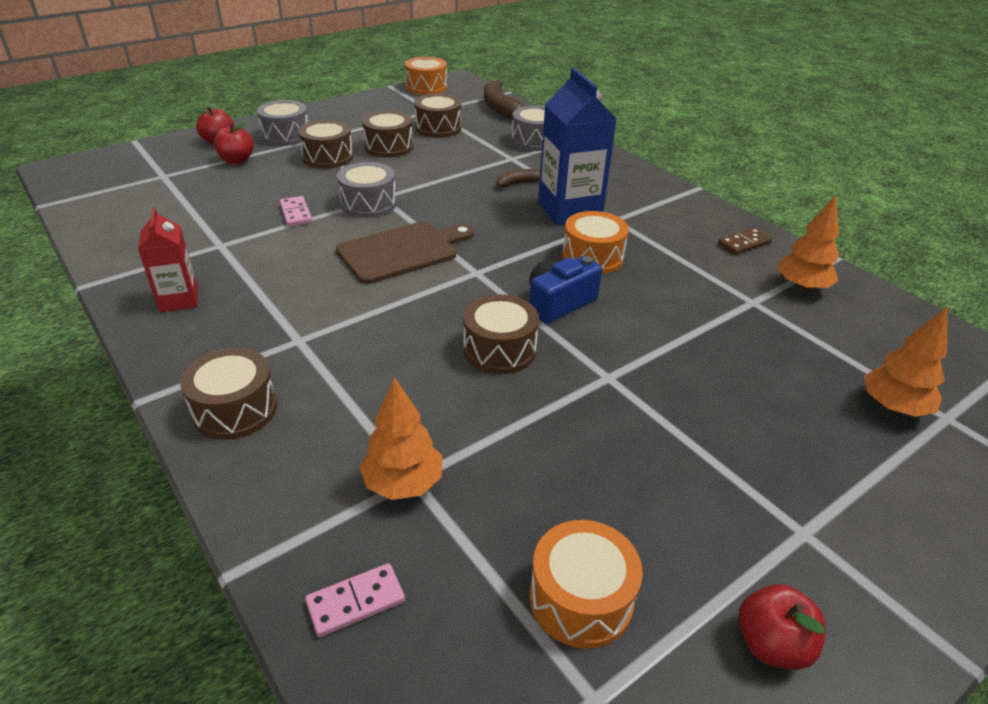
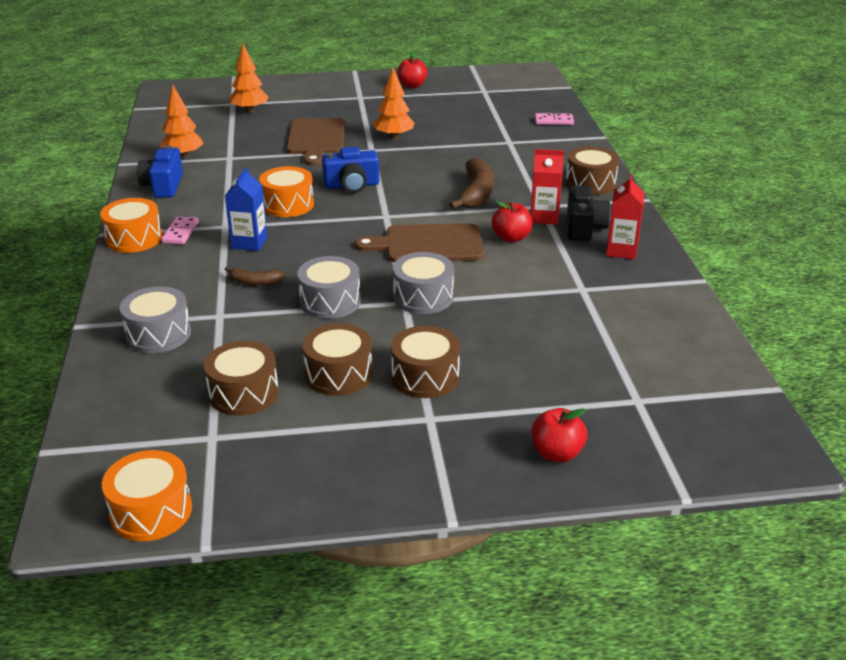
camera: 150 degrees left, 5 degrees down
red apple [214,121,254,164] -> red apple moved to [492,201,532,242]
grey drum [257,100,309,146] -> grey drum moved to [297,256,361,319]
pink domino [280,196,312,227] -> pink domino moved to [161,216,199,244]
orange tree [360,377,442,500] -> orange tree moved to [373,68,414,139]
brown drum [463,294,539,374] -> none
brown banana [484,80,524,119] -> brown banana moved to [449,158,494,209]
orange drum [530,520,643,649] -> orange drum moved to [100,198,162,253]
blue carton [538,68,616,226] -> blue carton [225,167,268,251], size x0.58
brown domino [718,227,772,255] -> blue camera [137,145,183,198]
none -> brown cutting board [287,118,345,166]
none -> red carton [531,149,564,225]
none -> black camera [567,186,611,241]

